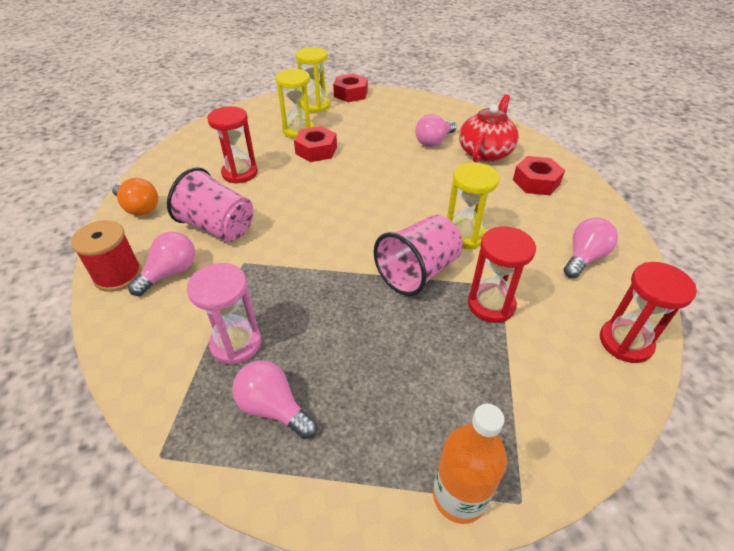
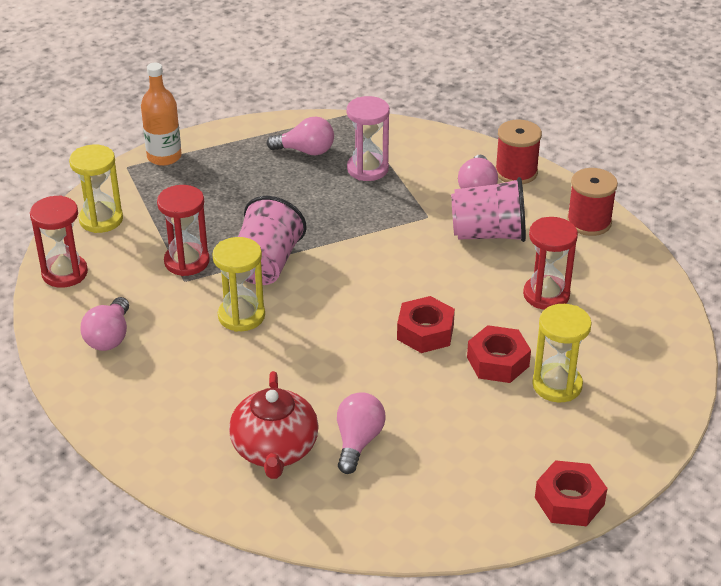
camera: 150 degrees right, 5 degrees down
orange light bulb [112,178,158,216] -> red spool [567,168,618,236]
yellow hourglass [296,47,330,113] -> yellow hourglass moved to [69,144,123,233]
red nut [513,156,565,195] -> red nut moved to [397,296,455,353]

